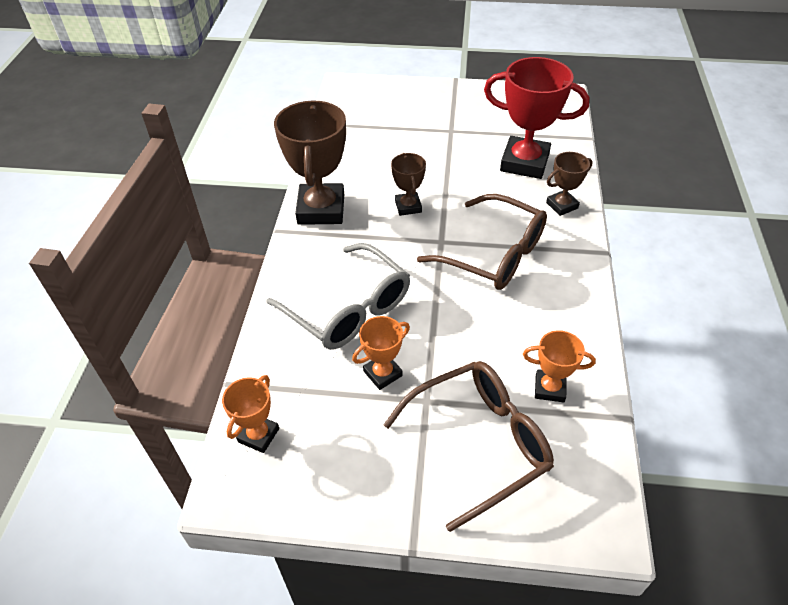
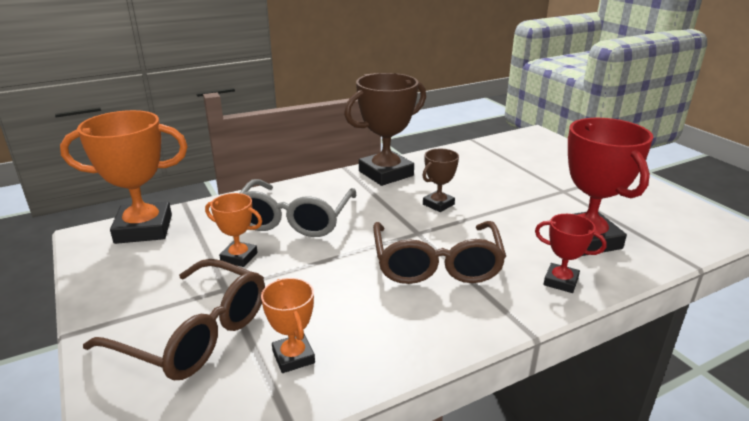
camera: 55 degrees right, 20 degrees down
orange trophy [222,375,279,453] -> orange trophy [60,110,188,244], size x1.94
brown trophy [546,152,593,216] -> red trophy [535,214,606,293]

